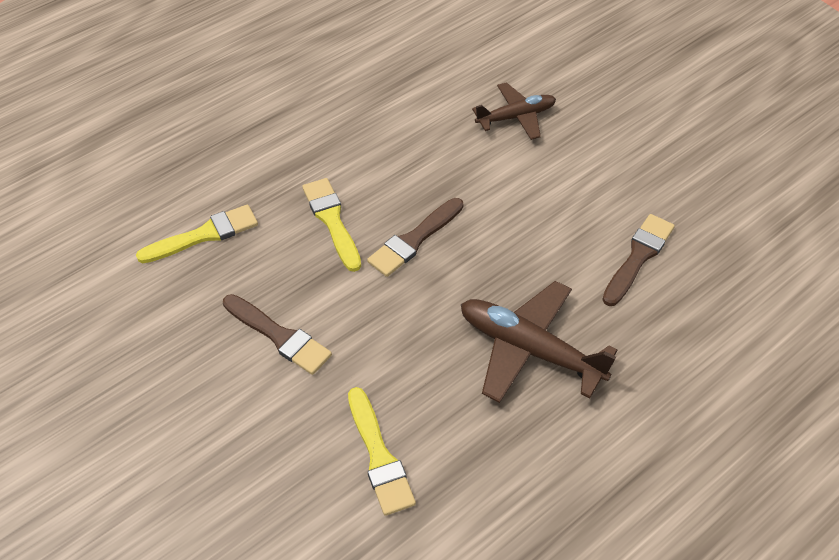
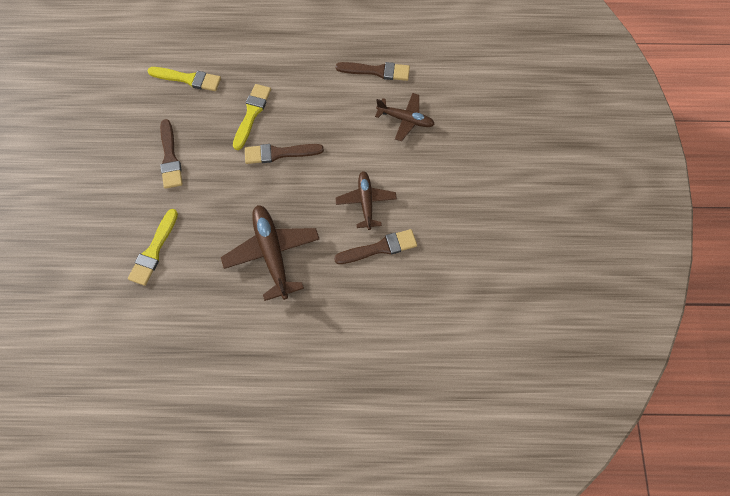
camera: 40 degrees right, 15 degrees up
none -> brown brush [336,62,410,81]
none -> brown plane [336,171,397,230]

